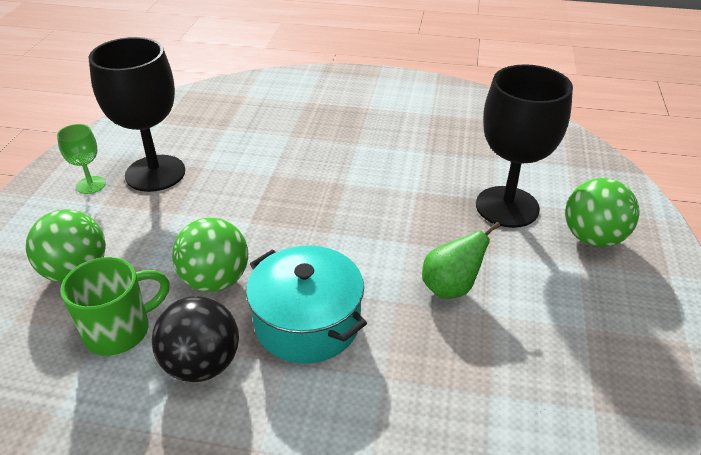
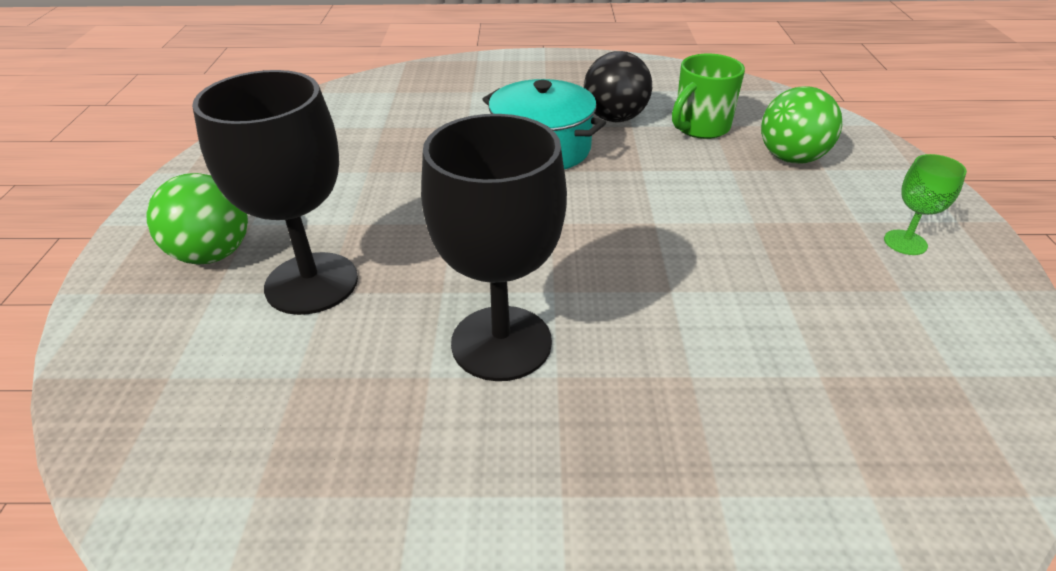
camera: 170 degrees right, 0 degrees up
black goblet [89,37,185,192] -> black goblet moved to [421,114,567,381]
green ball [172,217,248,292] -> none
green pear [422,222,500,299] -> none

